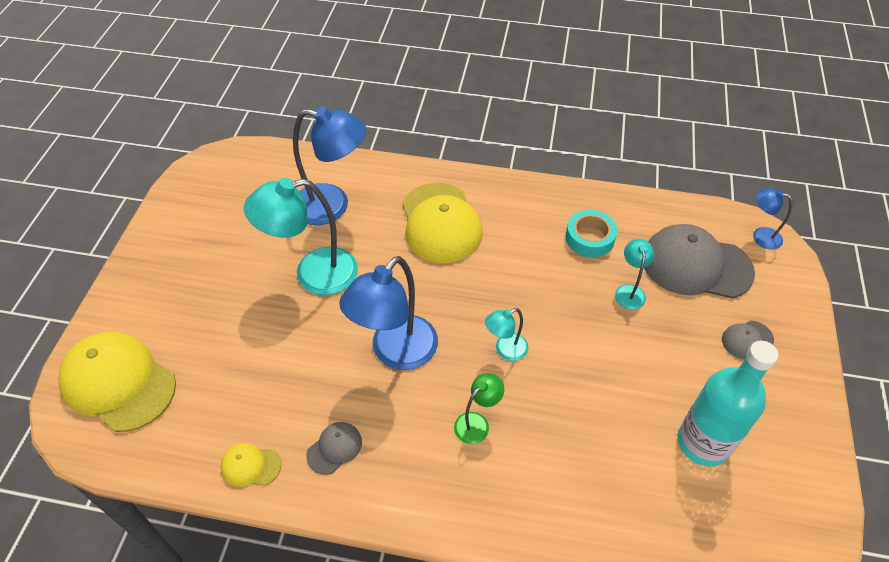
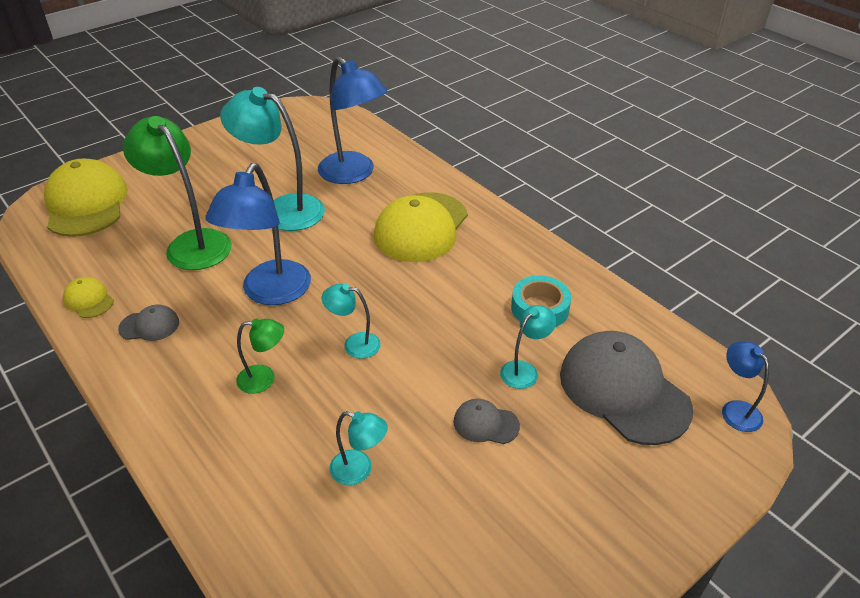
camera: 40 degrees right, 10 degrees down
blue lamp [339,256,438,370] -> blue lamp turned 60 degrees counterclockwise [205,163,311,305]
turquoise bottle [678,341,779,467] -> none
grey cap [722,321,774,360] -> grey cap moved to [454,399,520,444]
none -> green lamp [123,116,232,270]
none -> turquoise lamp [330,411,388,485]

